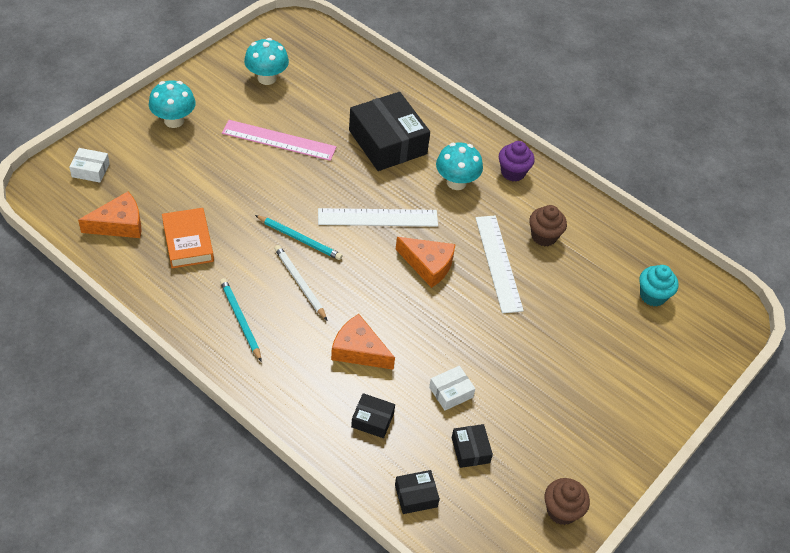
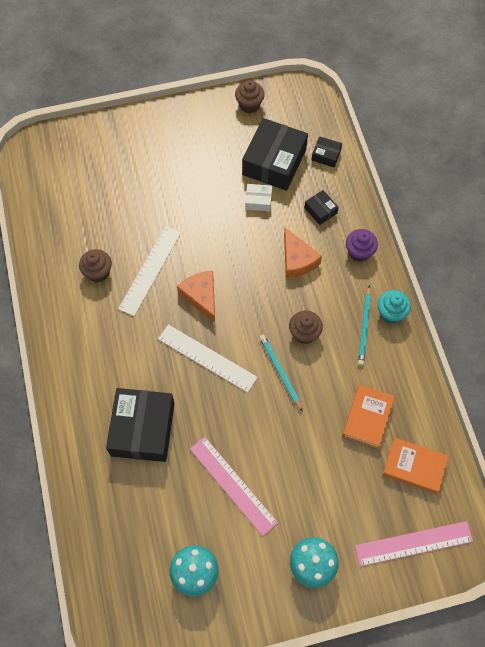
camera: 140 degrees left, 15 degrees up
white box [69,148,110,183] -> pink ruler [355,521,473,566]
orange cheese [78,191,141,238] -> orange book [383,438,449,494]
white pencil [274,245,327,320] -> brown cupcake [289,310,323,344]
turquoise mushroom [436,142,483,190] -> none
black box [452,424,493,468] -> black box [242,118,308,191], size x2.19
purple cupcake [499,141,535,182] -> purple cupcake moved to [346,229,378,262]
turquoise cupcake [639,265,679,306] -> turquoise cupcake moved to [377,290,411,324]

